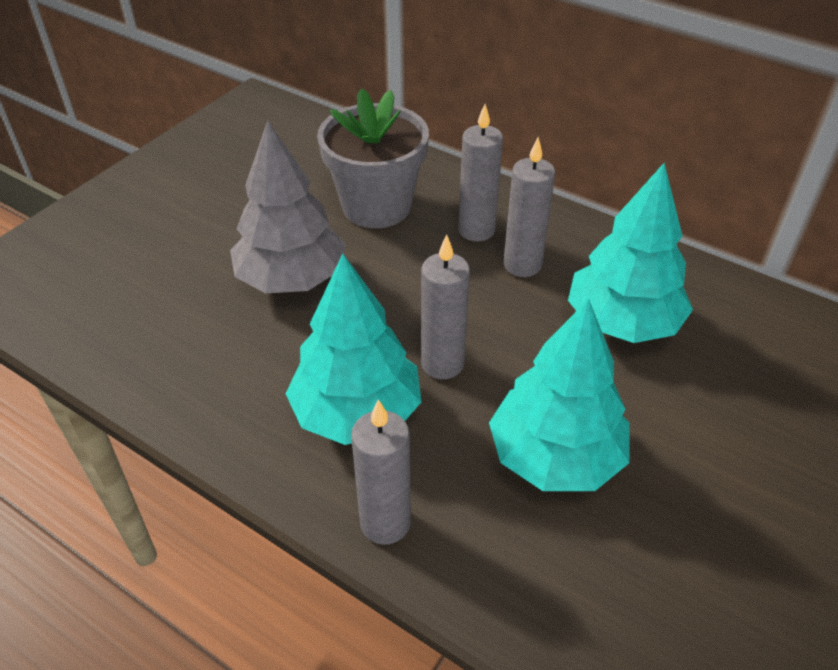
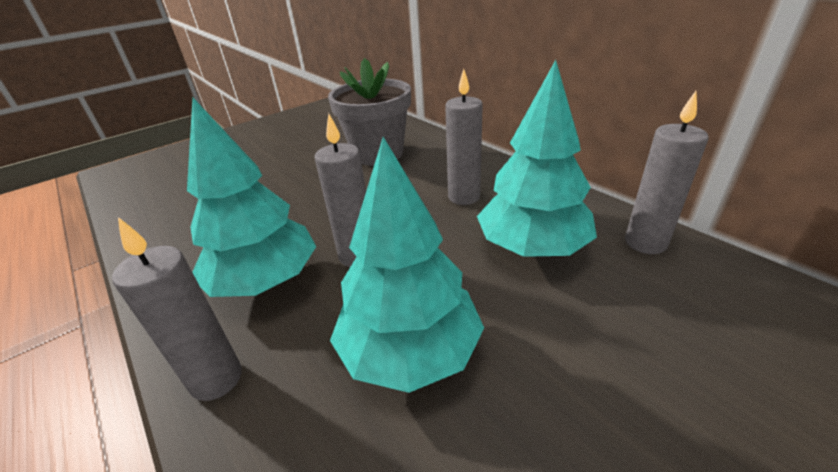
camera: 20 degrees right, 10 degrees down
grey tree [230,120,346,293] -> none
grey candle [458,104,503,242] -> grey candle moved to [625,91,709,254]

